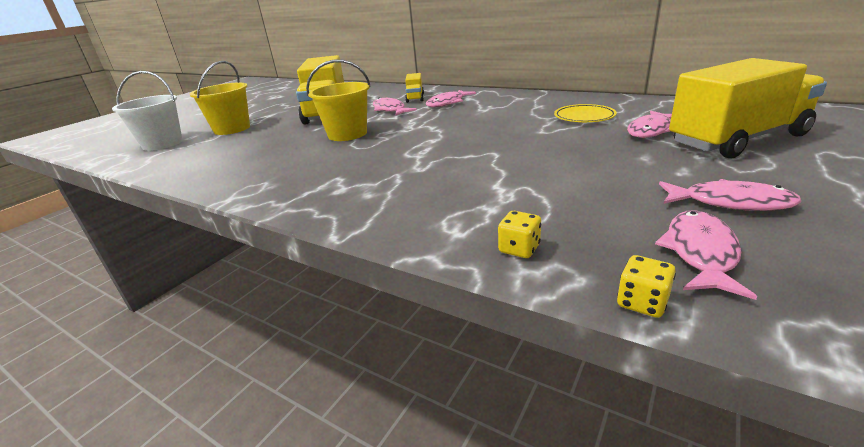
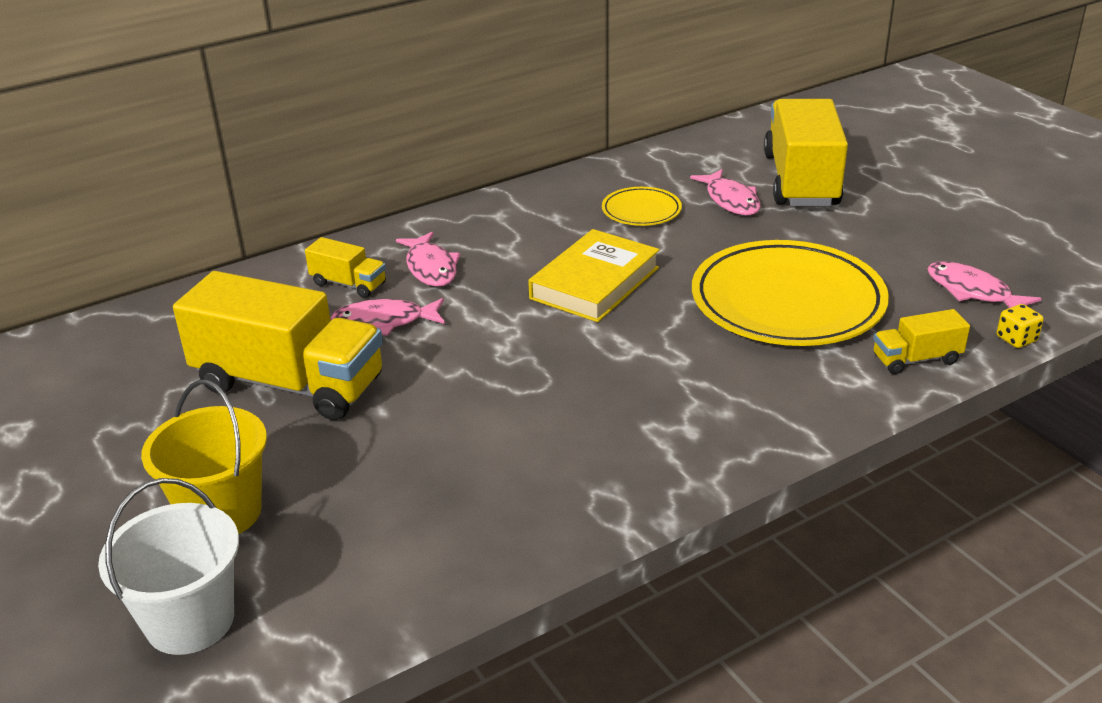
camera: 65 degrees left, 5 degrees up
yellow bucket [306,60,371,141] -> none
yellow dice [498,211,541,258] -> yellow truck [874,309,970,374]
pink fish [659,179,801,211] -> none
none -> yellow book [528,229,660,322]
none -> yellow plate [692,240,889,346]

